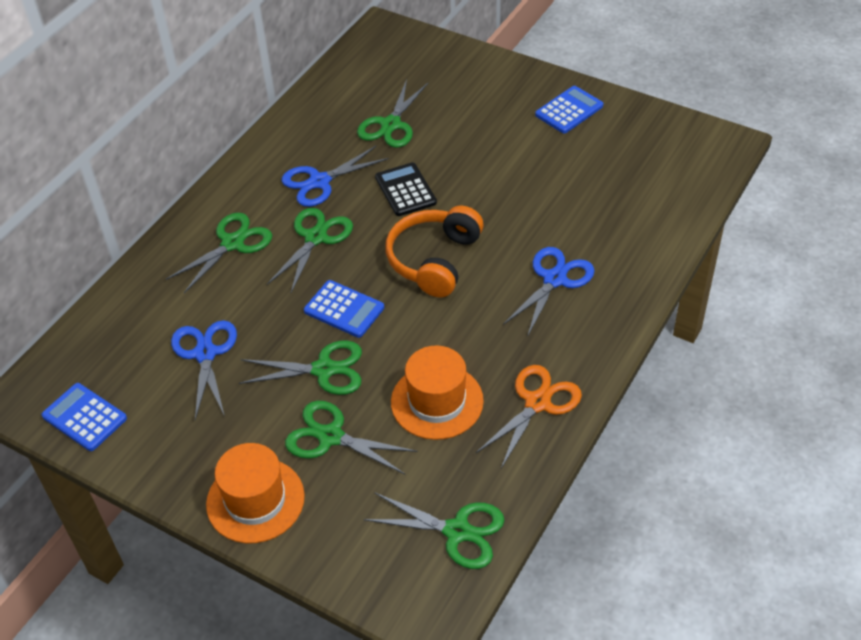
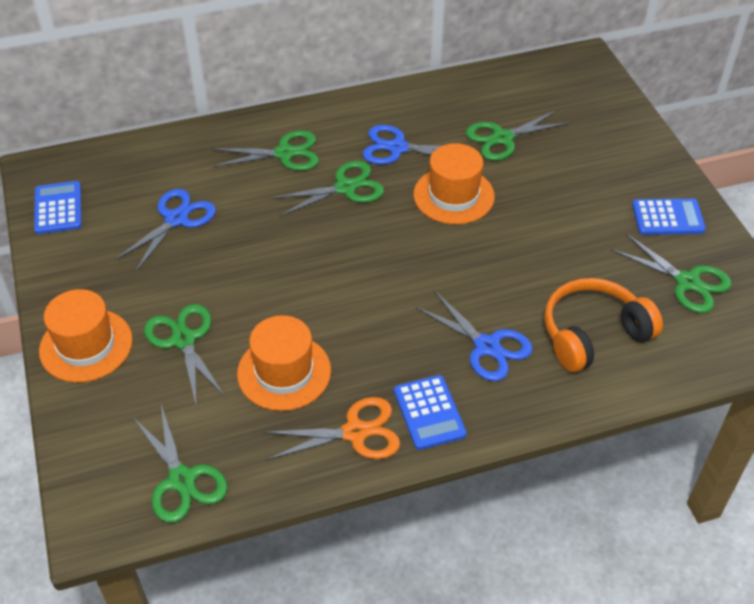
camera: 40 degrees right, 0 degrees up
green scissors [239,341,362,395] -> green scissors moved to [612,233,732,313]
blue calculator [304,280,384,338] -> blue calculator moved to [394,375,467,450]
black calculator [375,163,437,216] -> orange hat [413,143,495,225]
orange headphones [386,205,484,297] -> orange headphones moved to [544,278,663,372]
blue scissors [503,247,595,335] -> blue scissors turned 60 degrees clockwise [415,290,533,381]

